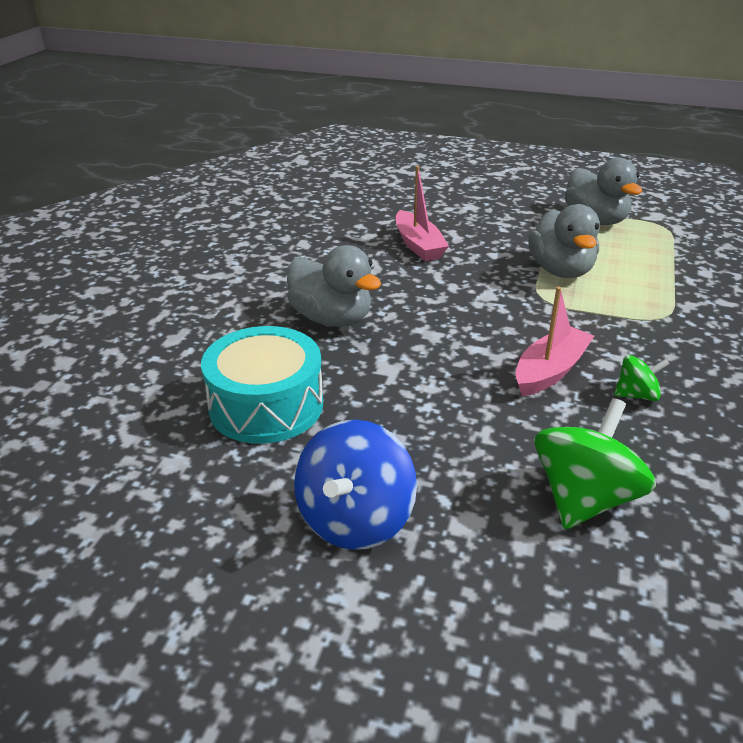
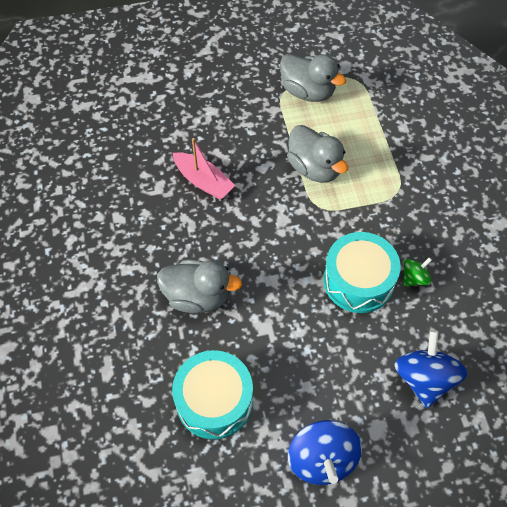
camera: 30 degrees left, 25 degrees up
pink boat [515,287,594,396] -> turquoise drum [323,232,401,313]
green spinning top [535,398,656,529] -> blue spinning top [394,330,468,408]

